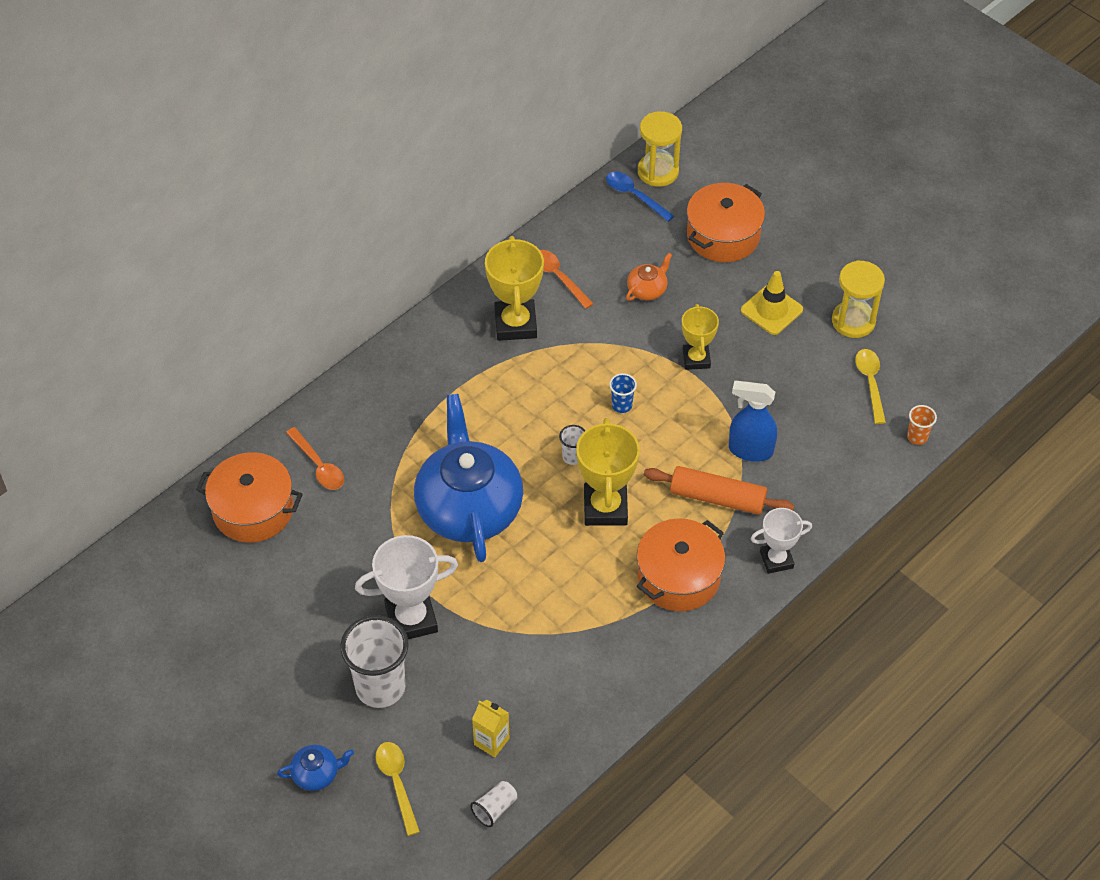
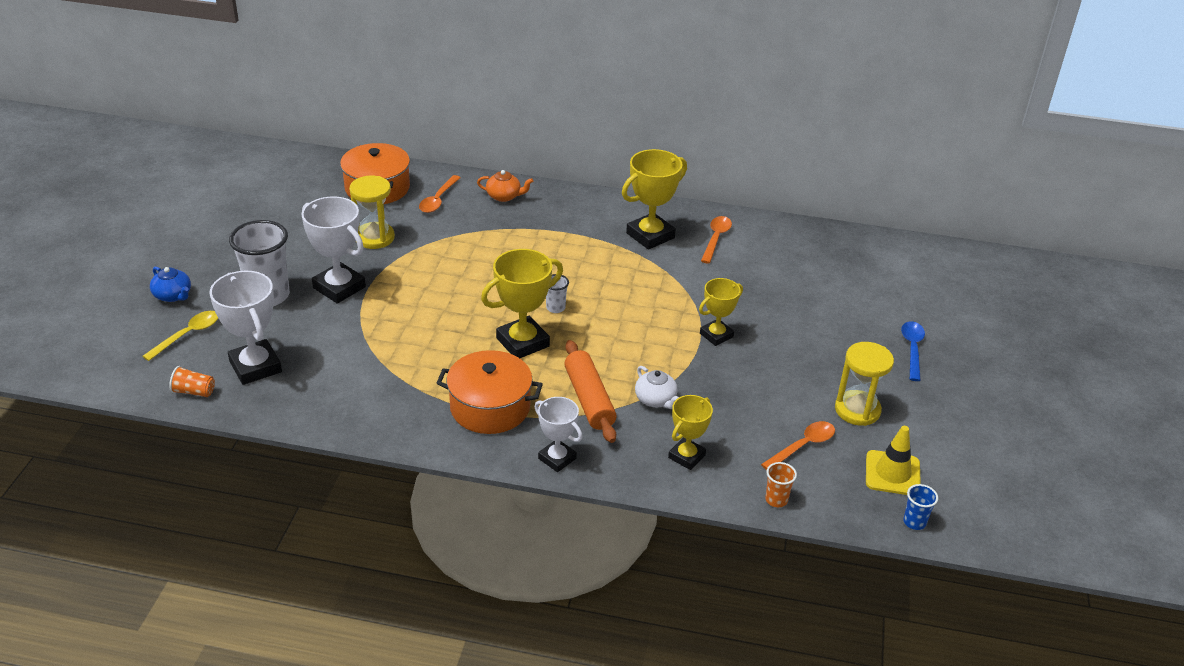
camera: 55 degrees right, 15 degrees down
blue teapot [414,394,523,562] -> none
white cup [470,781,517,827] -> orange cup [169,366,215,397]
yellow carton [472,700,509,758] -> white trophy [210,271,282,385]
blue spoon [606,172,674,222] -> blue spoon moved to [901,321,925,381]
blue cup [609,373,637,413] -> blue cup moved to [903,484,938,530]
orange teapot [626,253,672,301] -> orange teapot moved to [477,170,533,202]
yellow hourglass [638,111,682,187] -> yellow hourglass moved to [349,176,395,249]
orange pot [687,183,765,262] -> none
blue spray bottle [729,381,777,462] -> white teapot [635,366,679,409]
yellow traffic cone [741,271,803,335] -> yellow traffic cone moved to [866,426,921,495]
yellow spoon [855,349,886,424] -> orange spoon [761,421,835,470]
none -> yellow trophy [668,395,713,470]

